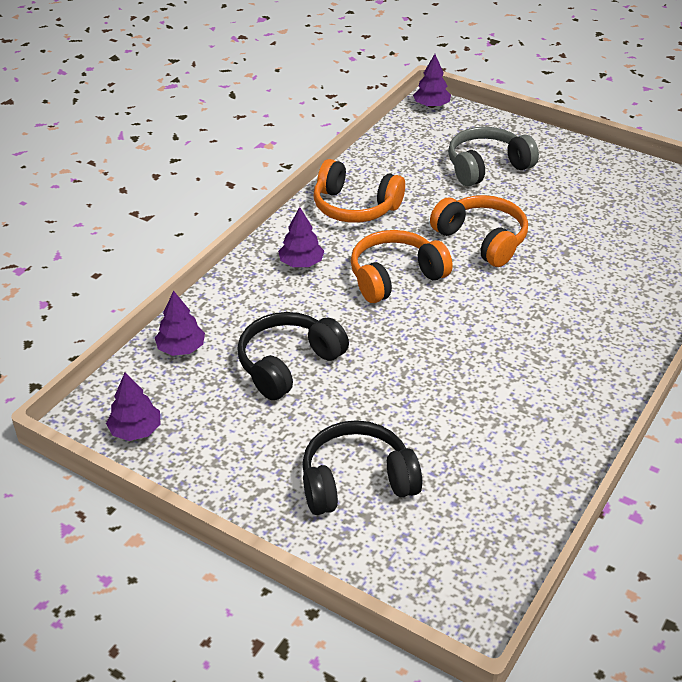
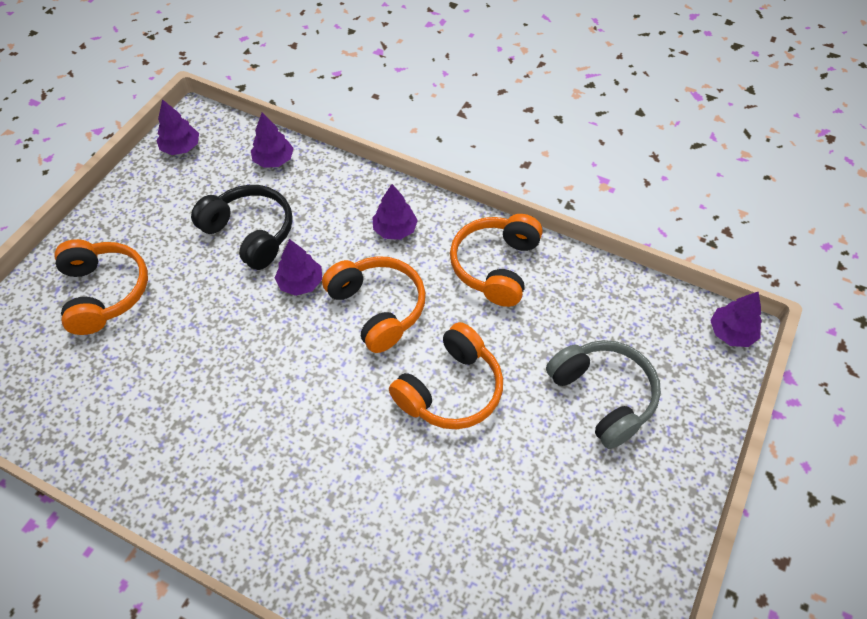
camera: 85 degrees right, 15 degrees up
black headphones [302,420,422,515] -> orange headphones [55,239,148,335]
none -> purple tree [275,239,322,296]

